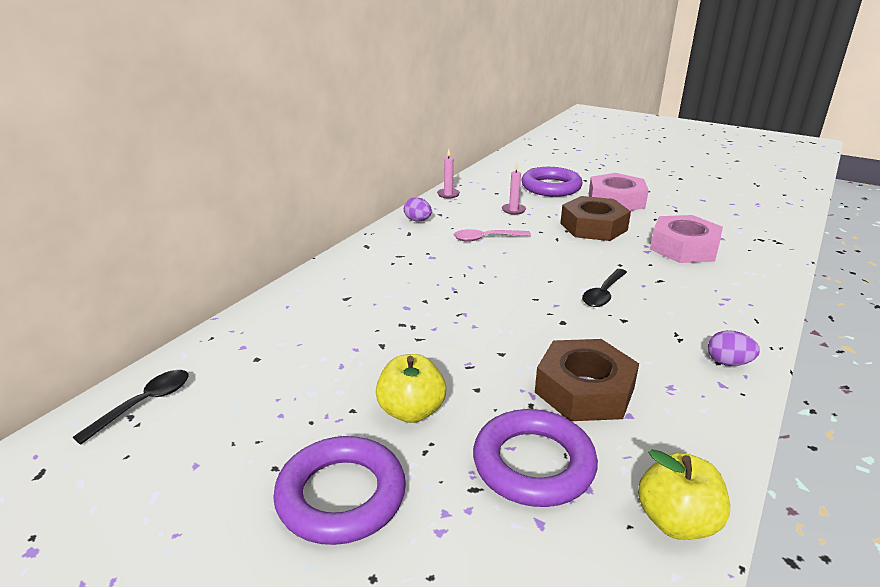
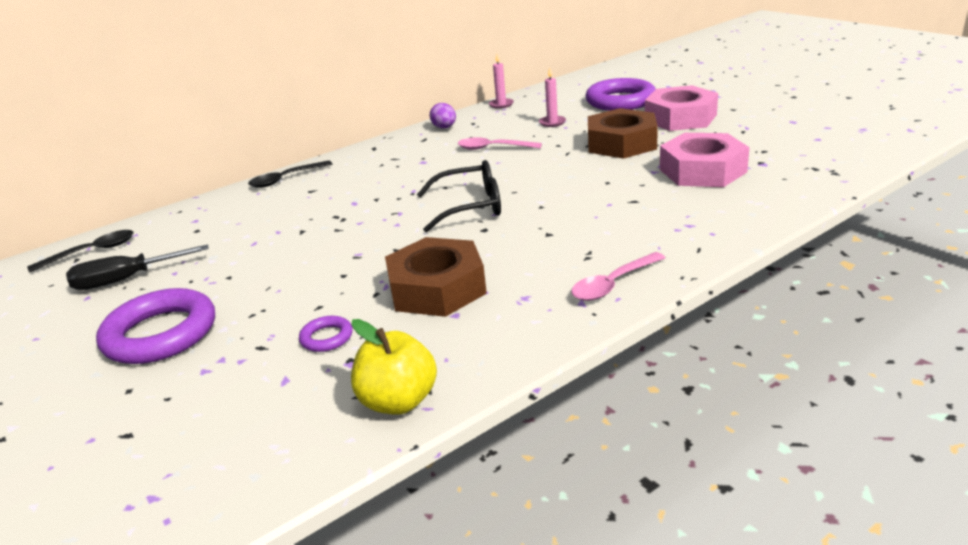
camera: 25 degrees right, 0 degrees up
yellow apple [376,354,446,423] -> none
purple ring [473,409,598,507] -> purple ring [299,316,352,352], size x0.45
black spoon [582,269,627,307] -> black spoon moved to [248,160,332,188]
purple egg [708,330,760,366] -> pink spoon [571,252,665,301]
none -> black screwdriver [66,244,209,290]
none -> black glasses [417,160,501,233]

